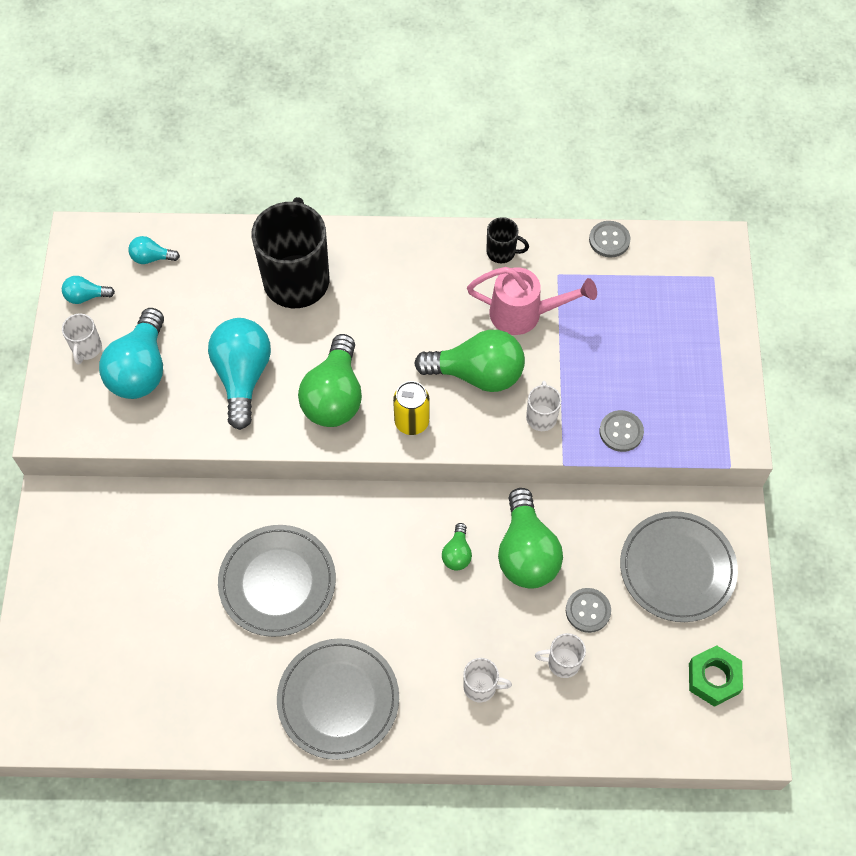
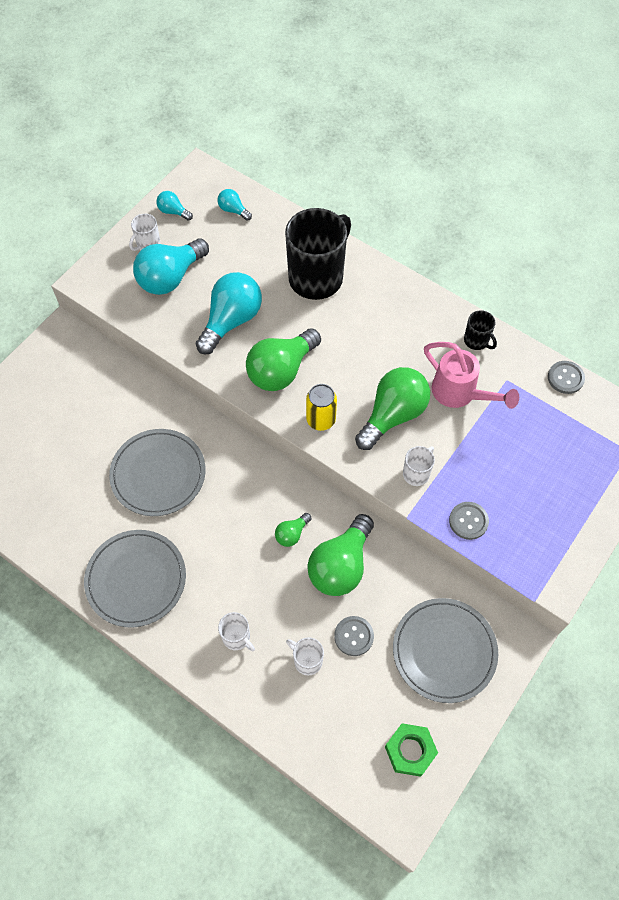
camera: 35 degrees right, 0 degrees up
green light bulb [414,330,525,392] -> green light bulb turned 90 degrees counterclockwise [355,367,430,450]

